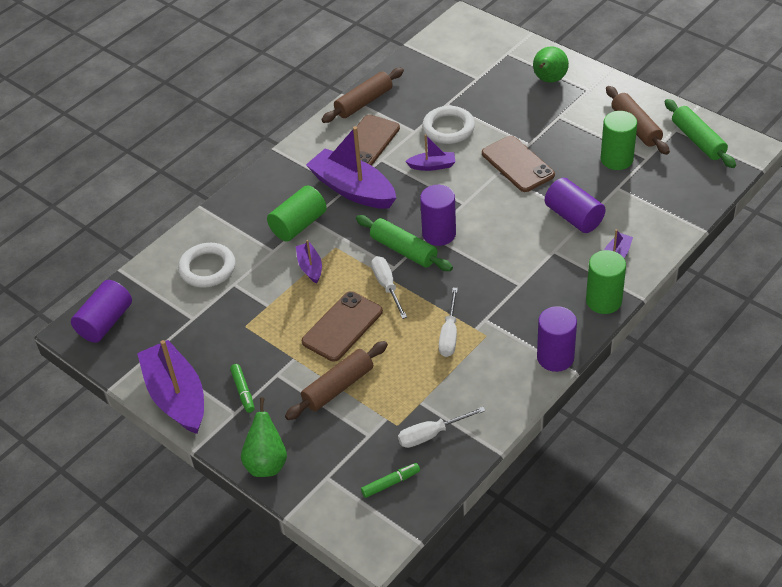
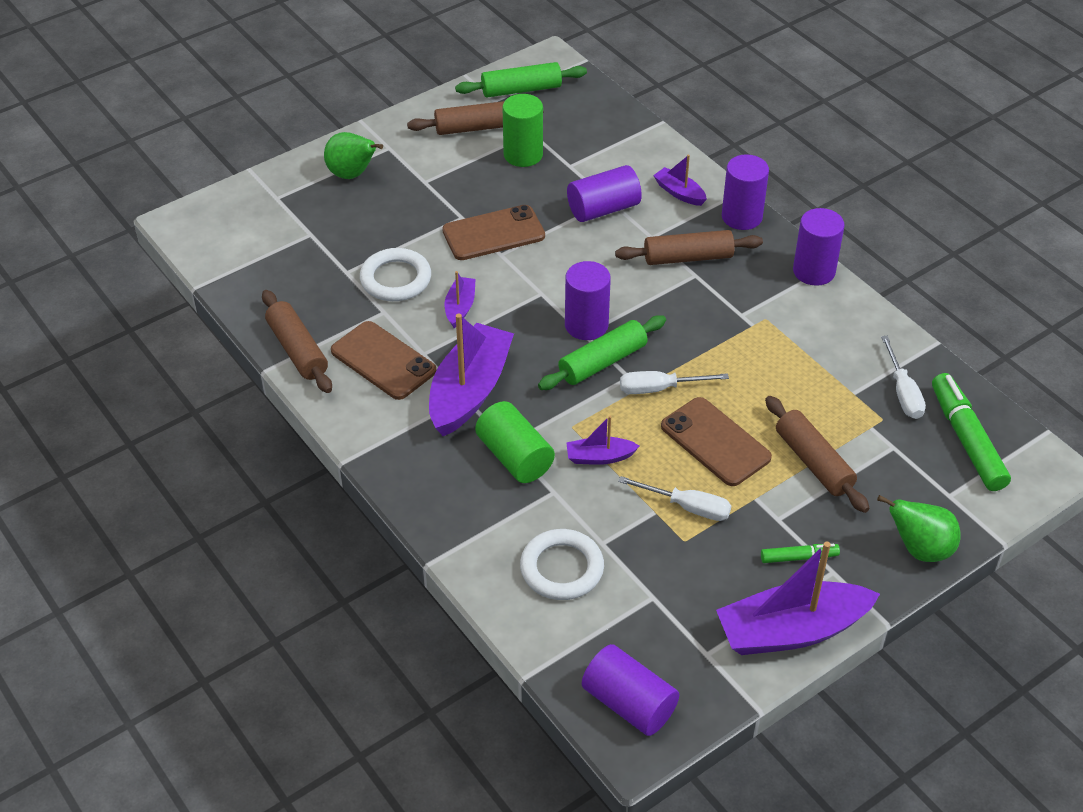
camera: 80 degrees left, 0 degrees up
purple boat [306,126,396,209] -> purple boat turned 150 degrees clockwise [429,313,514,436]
green marker [361,463,420,498] -> green marker [932,373,1011,491], size x1.93
white screwdriver [439,288,458,357] -> white screwdriver moved to [618,476,731,521]
green cylinder [586,250,626,314] -> purple cylinder [722,154,769,230]
none -> brown rolling pin [615,230,763,265]

